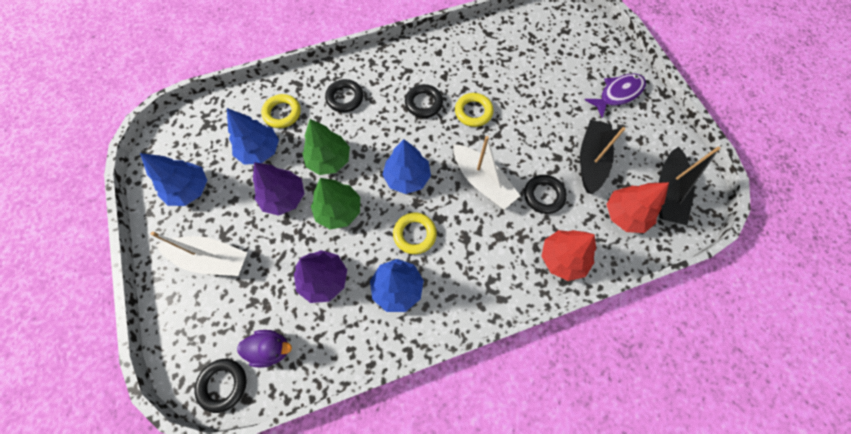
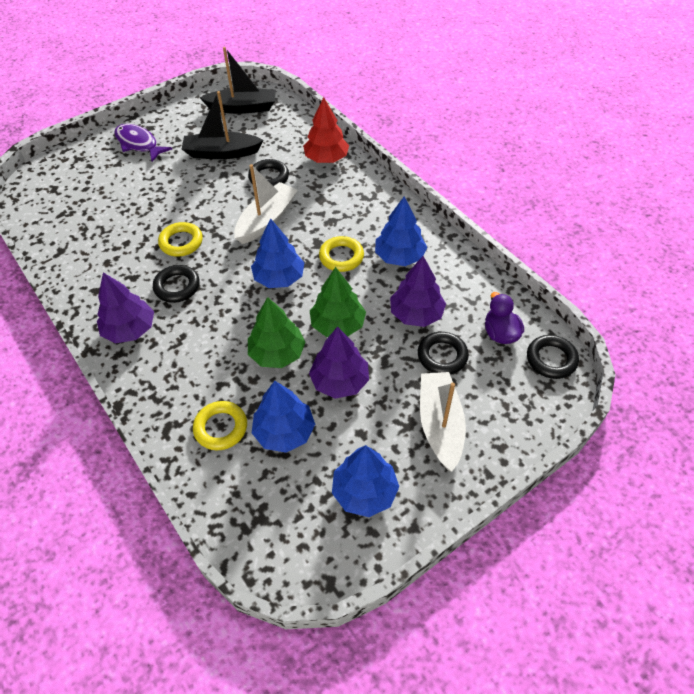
camera: 105 degrees left, 15 degrees down
black ring [325,79,363,112] -> black ring moved to [418,332,469,375]
red tree [606,182,669,233] -> none
none -> purple tree [97,272,154,343]

